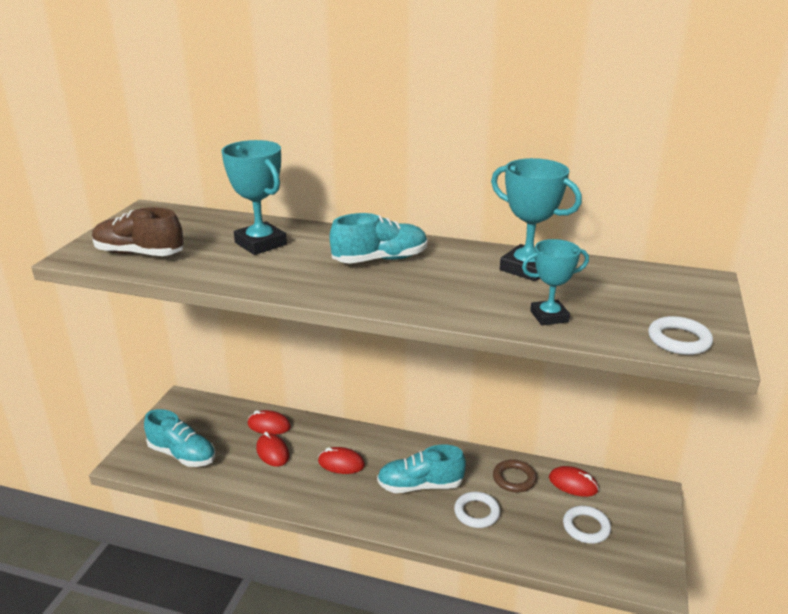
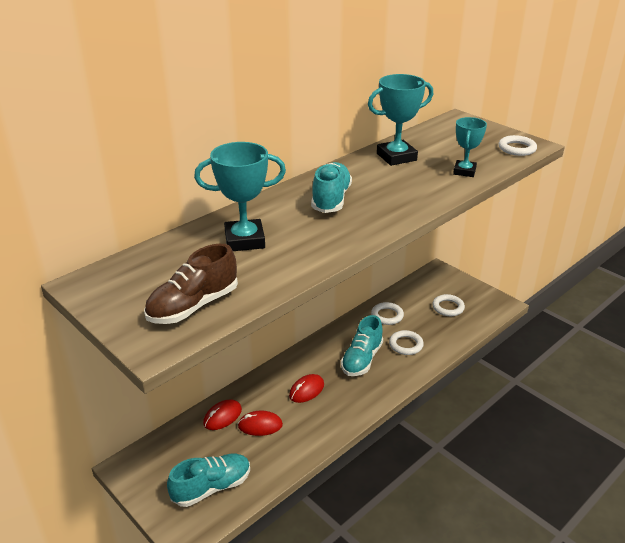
camera: 60 degrees left, 5 degrees up
brown ring [493,459,537,493] -> white ring [371,302,404,325]
red mouse [549,466,599,497] -> none

